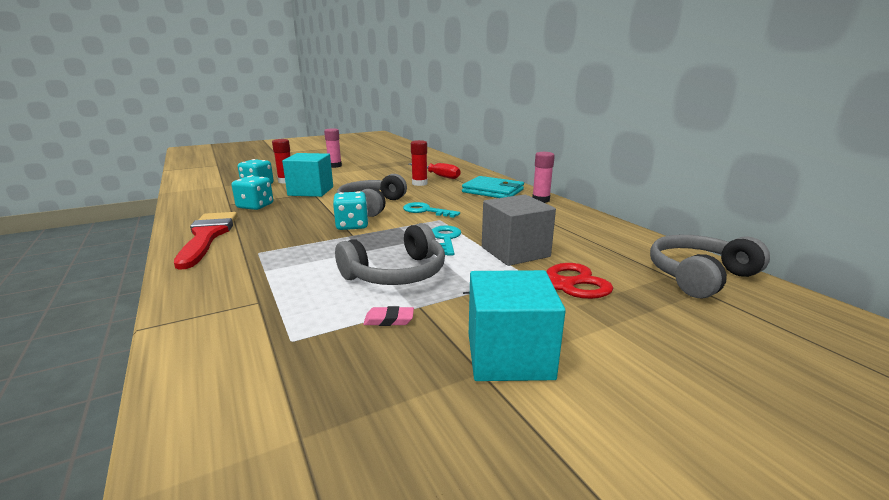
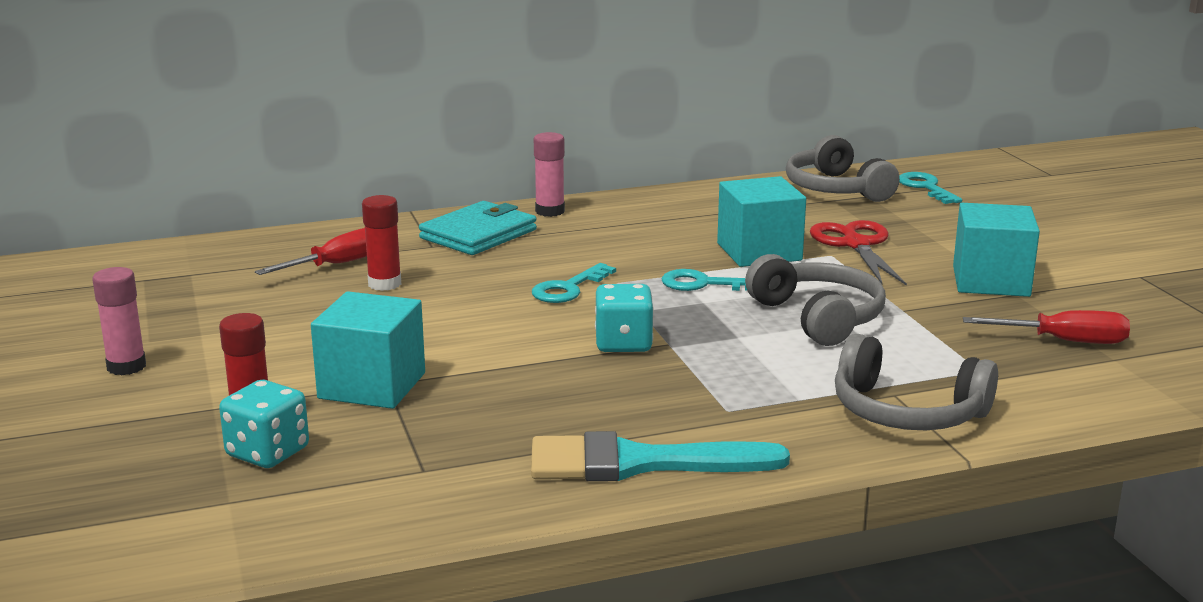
camera: 80 degrees left, 0 degrees up
red brush [174,212,238,270] -> turquoise brush [531,431,790,481]
turquoise dice [232,176,273,210] -> none
grey headphones [337,174,407,217] -> grey headphones moved to [835,334,998,430]
pink eraser [363,306,414,326] -> none
grey cube [482,194,556,266] -> turquoise cube [717,176,806,267]
none -> turquoise key [899,172,962,204]
none -> red screwdriver [963,310,1130,344]

